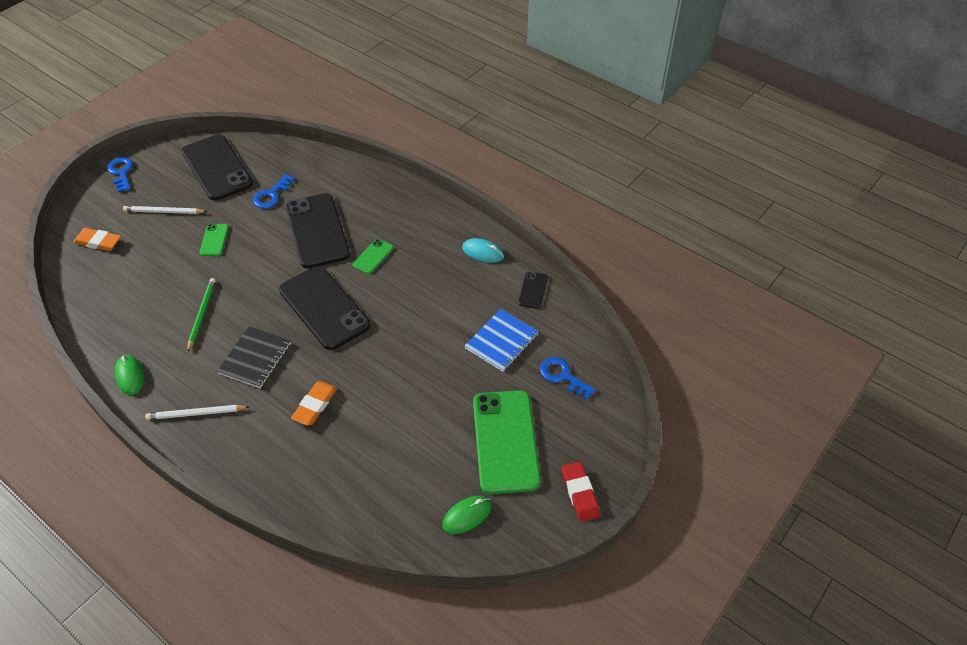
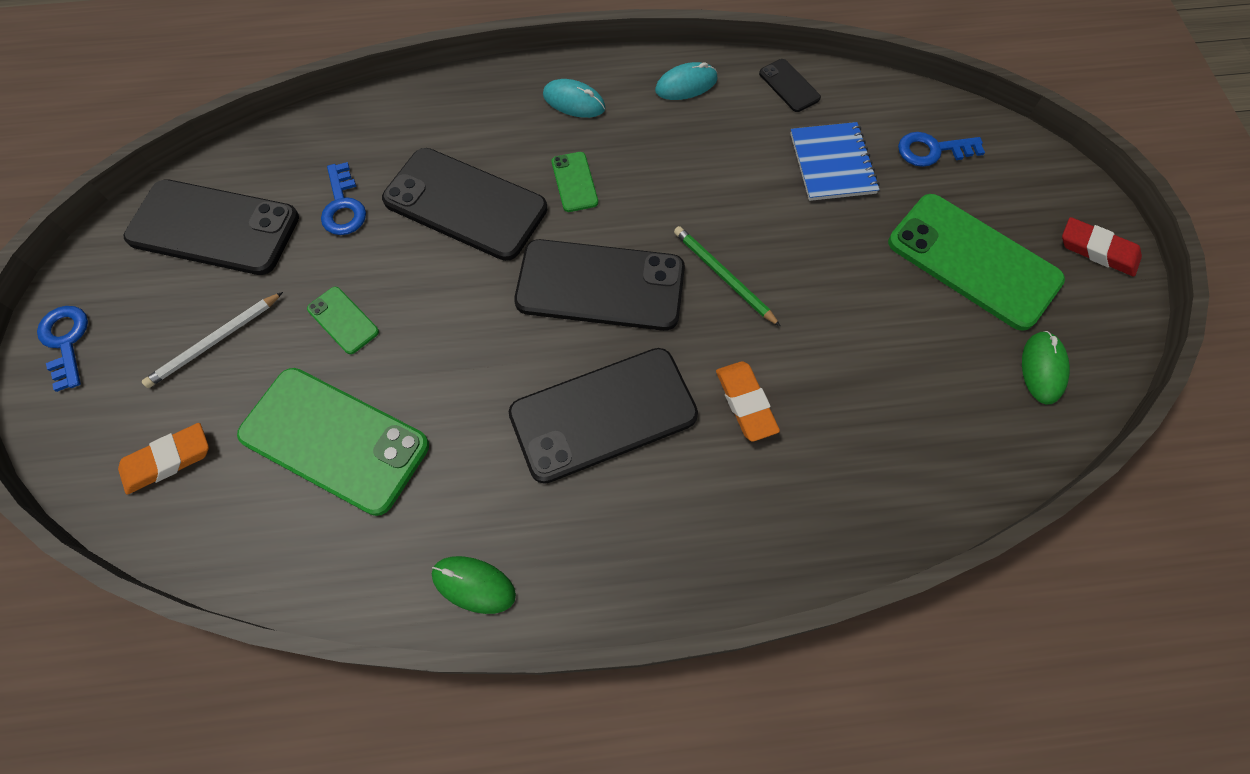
camera: 45 degrees left, 15 degrees up
blue key [107,157,133,192] -> blue key turned 45 degrees clockwise [37,306,88,392]
white pencil [145,405,249,420] -> none
green pencil [187,278,216,352] -> green pencil moved to [674,226,781,327]
black notebook [217,326,291,388] -> black phone [509,348,698,484]
none -> green phone [237,368,429,516]
none -> turquoise mouse [543,79,606,118]

